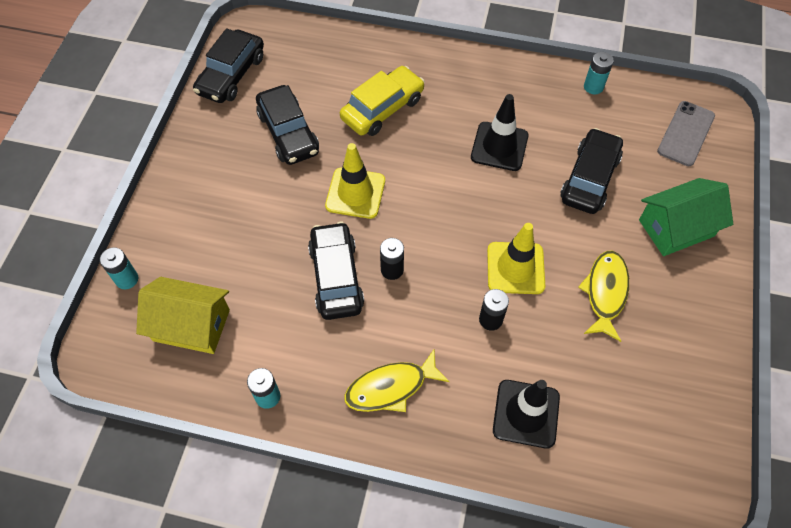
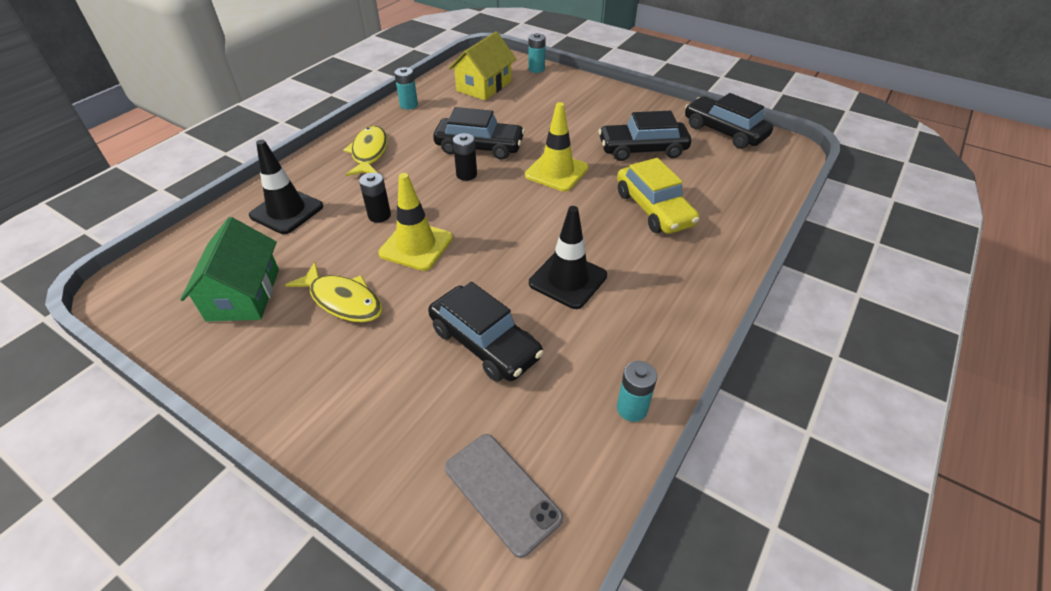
camera: 110 degrees right, 15 degrees down
green house [639,178,733,256] -> green house moved to [180,217,279,322]

